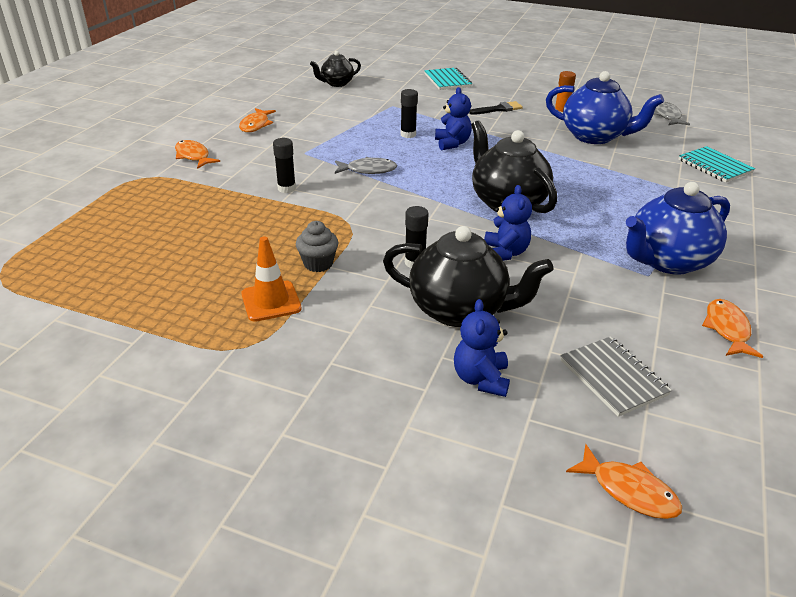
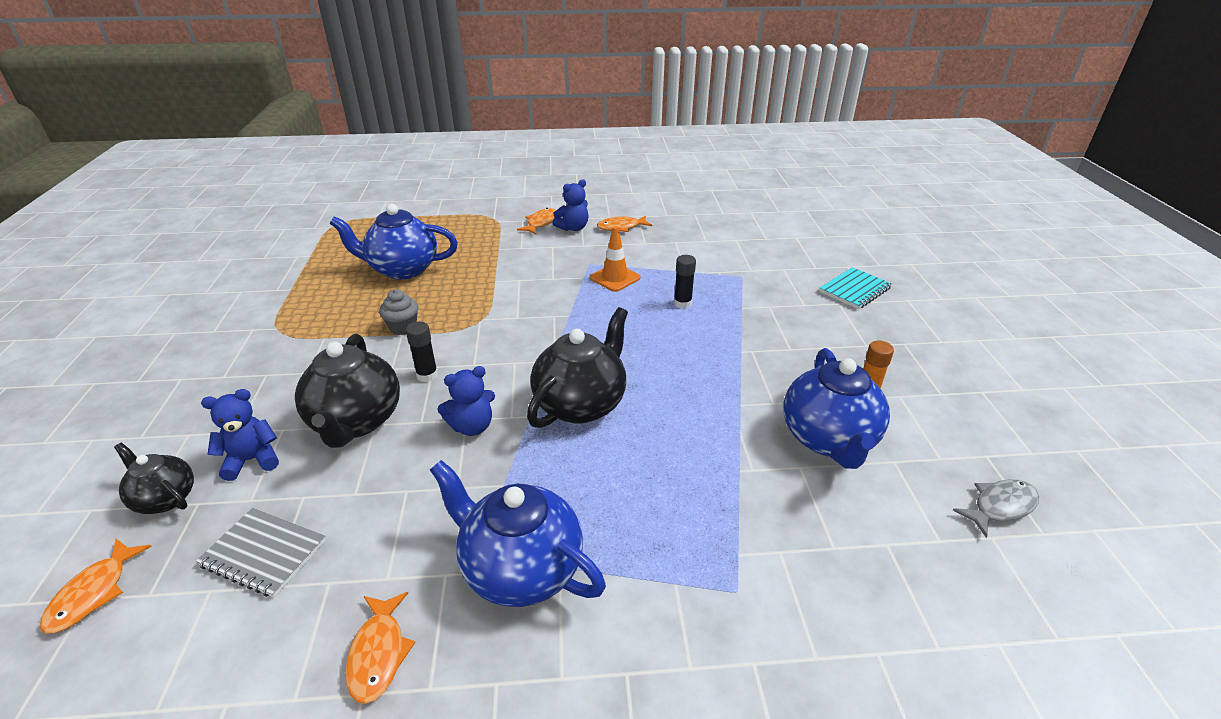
camera: 65 degrees right, 0 degrees up
orange traffic cone [241,236,302,322] -> orange traffic cone moved to [590,226,640,292]
black glue stick [273,138,296,193] -> none
black teapot [310,51,361,87] -> black teapot moved to [114,443,194,514]
grey fish [335,157,398,174] -> none
blue teddy bear [435,87,472,150] -> blue teddy bear moved to [553,179,589,231]
black brush [469,101,523,115] -> none
grey notebook [560,336,672,417] -> grey notebook turned 75 degrees clockwise [196,508,326,598]
turquoise notebook [678,146,755,183] -> none
orange fish [702,299,763,358] -> orange fish turned 105 degrees clockwise [345,592,416,704]
none -> blue teapot [330,204,458,280]

